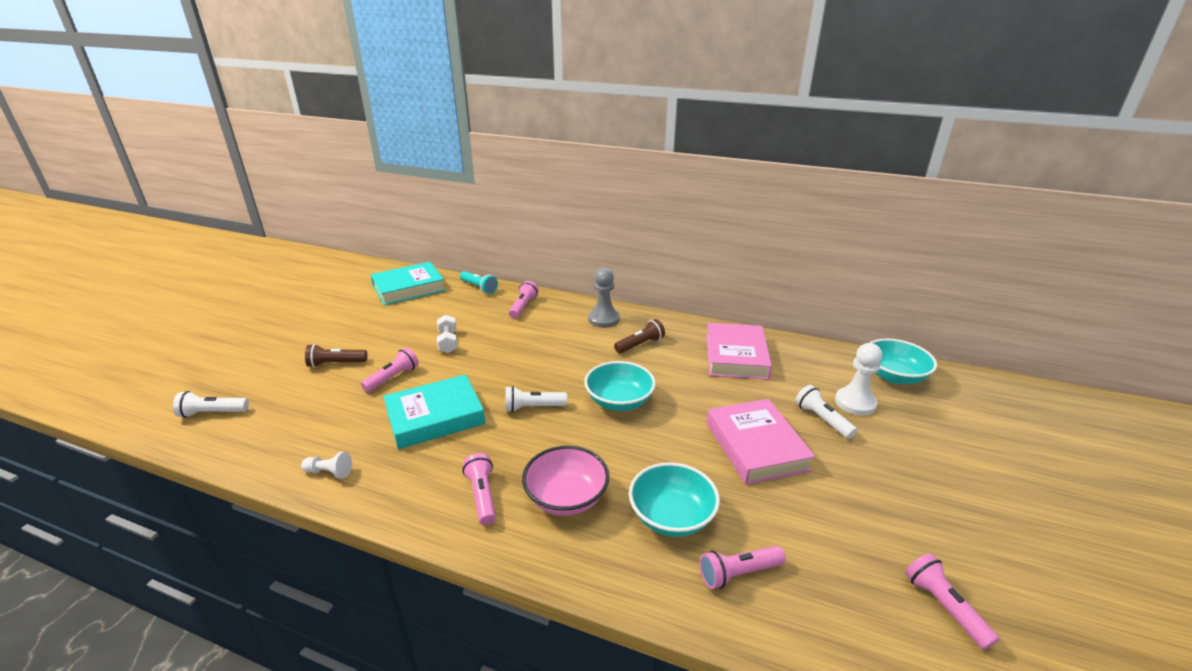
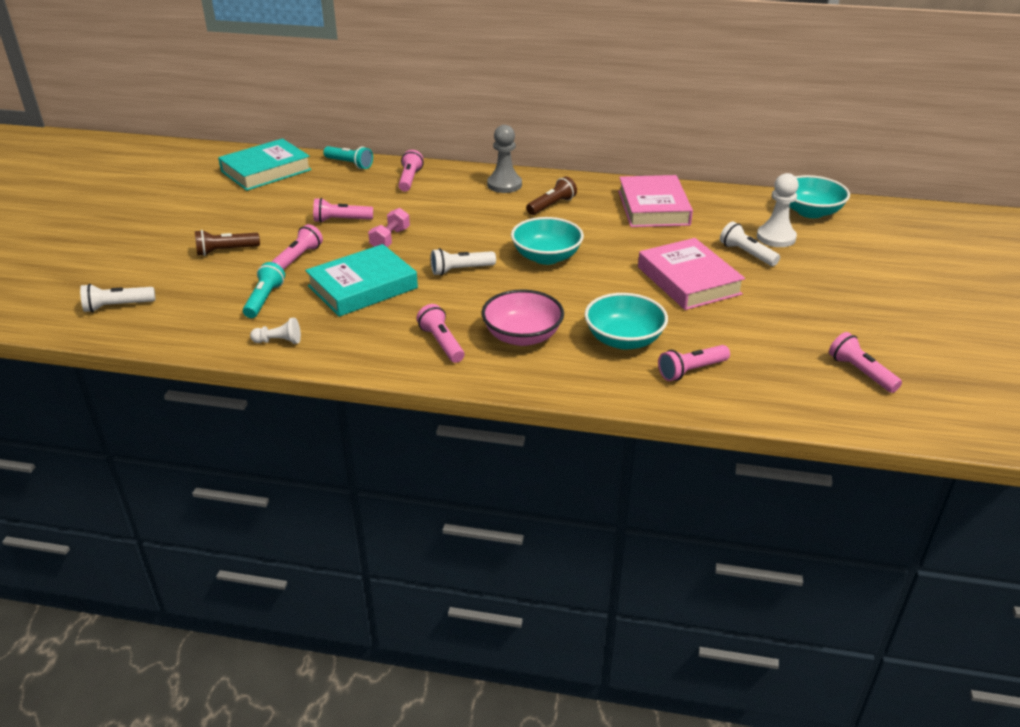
camera: 10 degrees left, 5 degrees up
white dumbbell [437,315,457,353] -> pink flashlight [313,198,373,223]
none -> turquoise flashlight [243,262,285,318]
none -> pink dumbbell [368,208,410,247]

